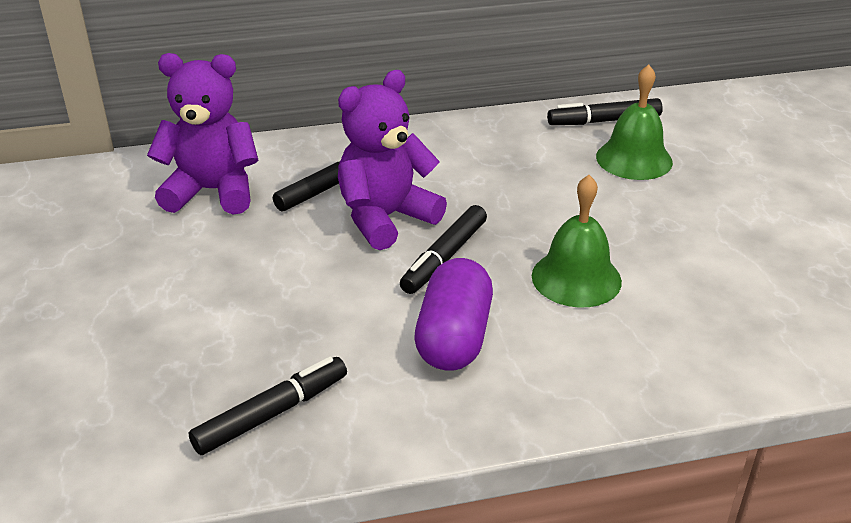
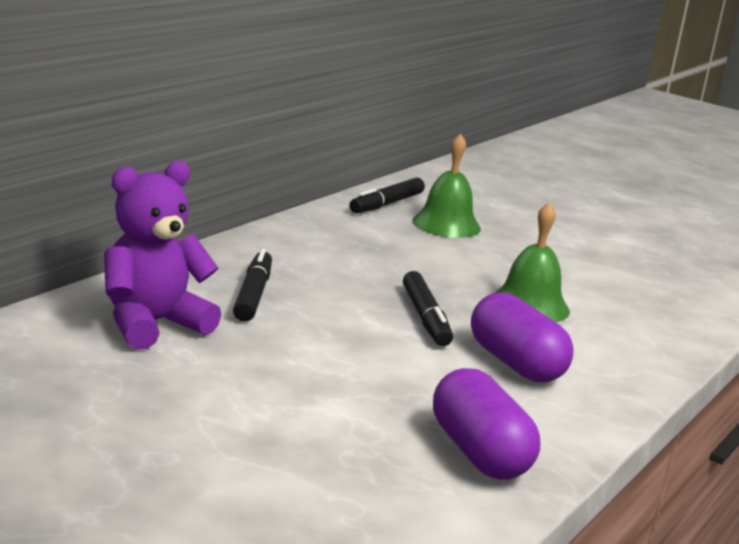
camera: 45 degrees left, 15 degrees down
black marker [189,356,347,455] -> purple capsule [433,368,540,480]
purple teddy bear [338,70,447,250] -> none

